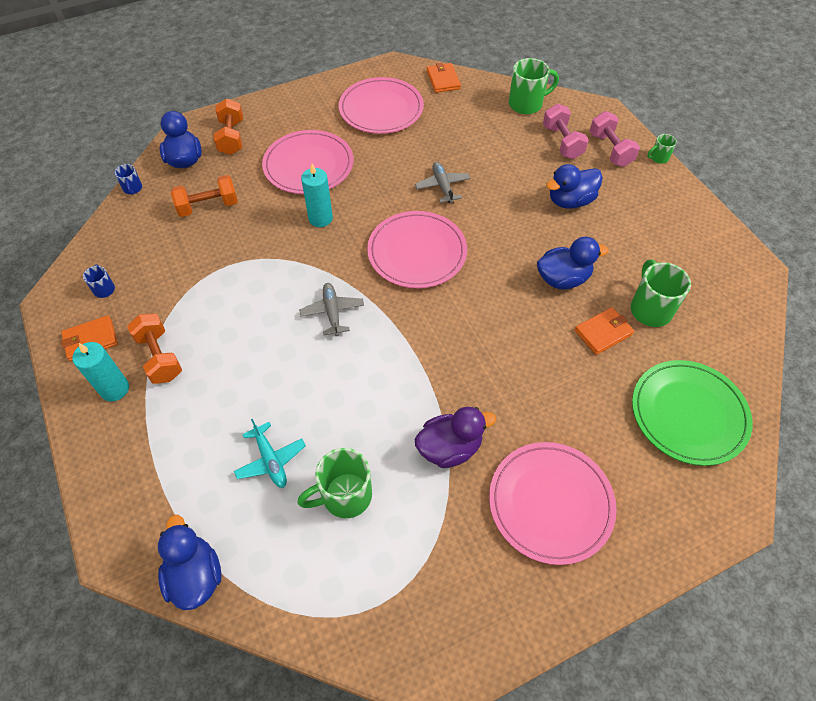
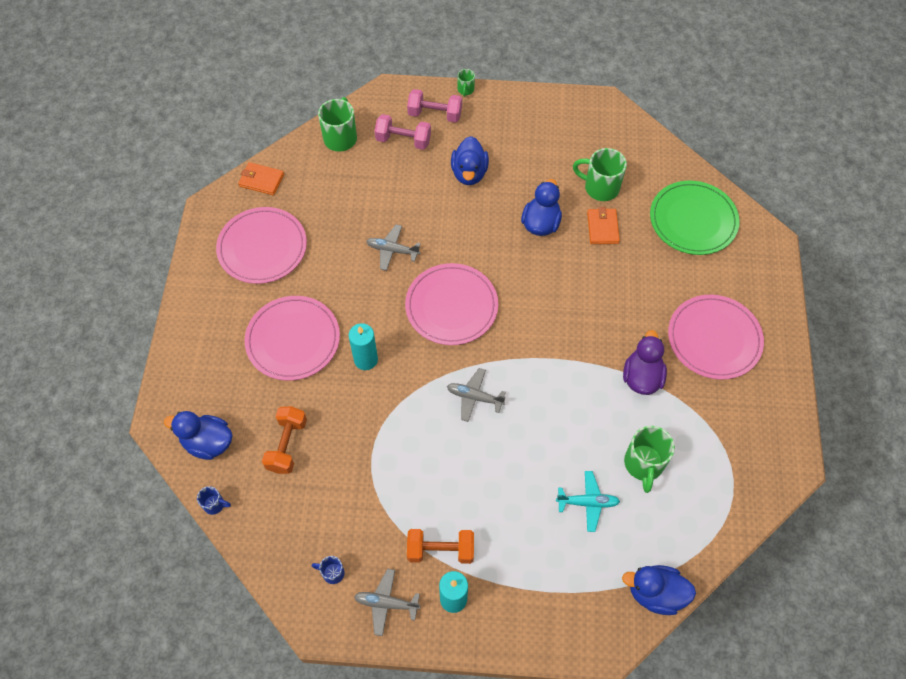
camera: 60 degrees left, 5 degrees up
orange wallet [61,316,118,361] -> grey plane [354,569,420,636]
orange dumbbell [214,98,243,155] -> none

